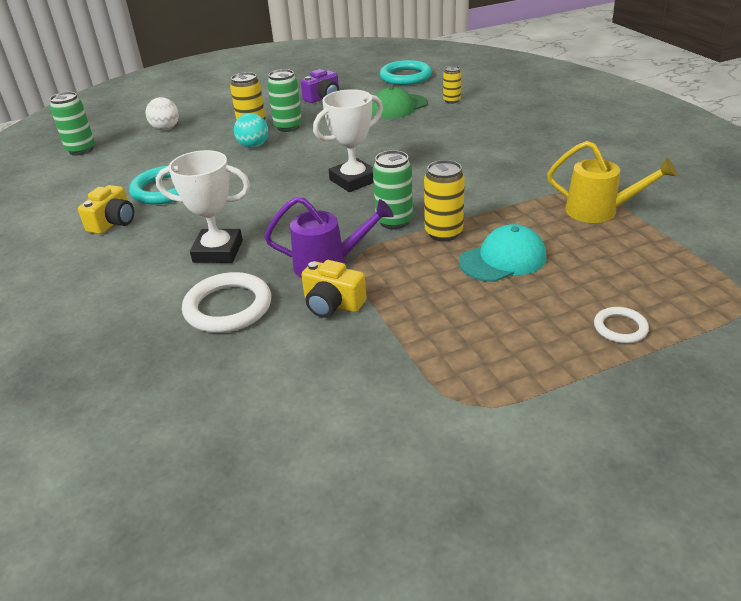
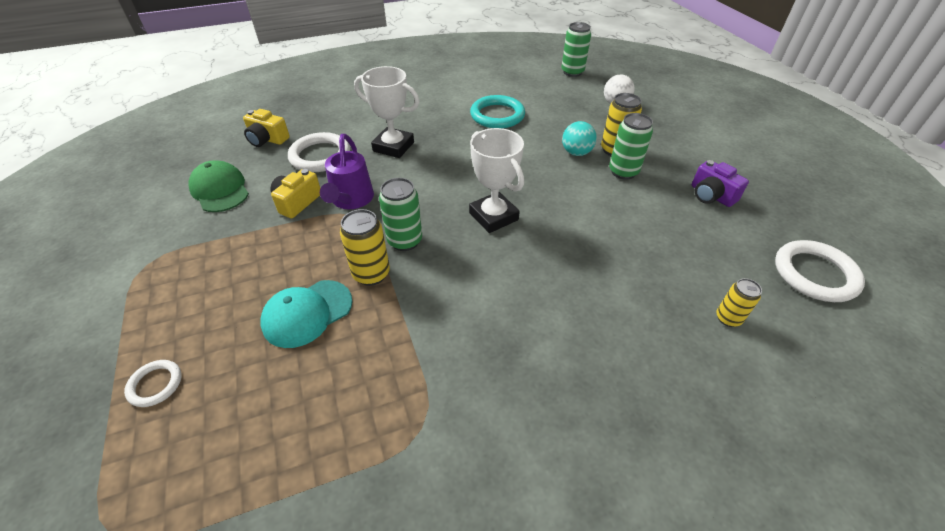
camera: 90 degrees right, 10 degrees up
yellow camera [78,185,134,234] -> yellow camera moved to [243,109,290,147]
white trophy [156,150,250,263] -> white trophy turned 75 degrees counterclockwise [354,66,420,158]
green cap [372,87,428,119] -> green cap moved to [188,160,249,212]
turquoise ring [380,60,432,85] -> white ring [775,240,865,302]
turquoise cap [459,224,546,282] -> turquoise cap turned 75 degrees clockwise [260,280,353,348]
yellow watering can [547,141,677,223] -> none

